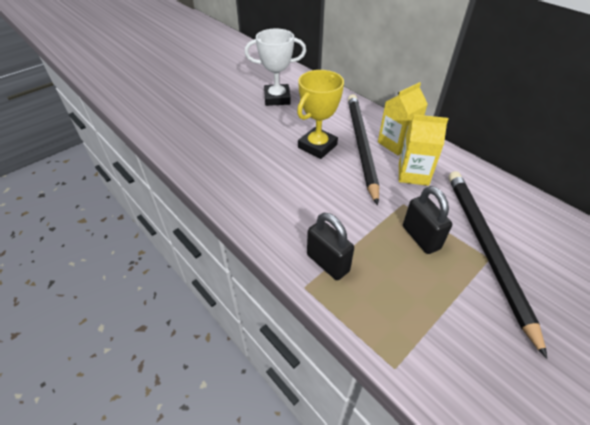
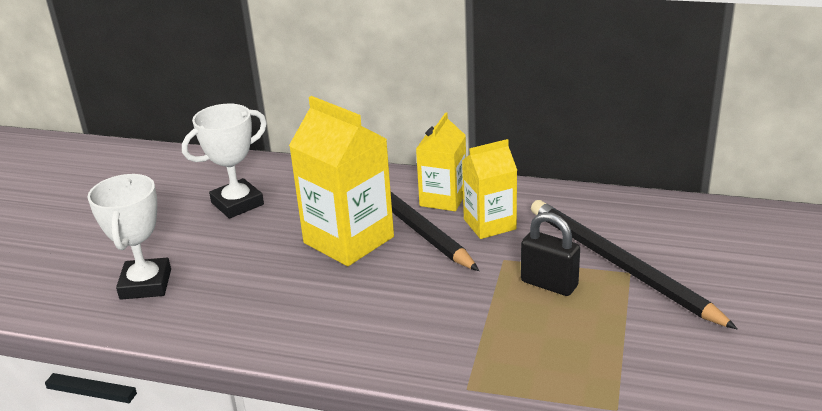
camera: 30 degrees left, 15 degrees down
yellow trophy [297,70,344,159] -> yellow carton [289,96,394,266]
black padlock [307,212,354,280] -> none
none -> white trophy [87,174,171,300]

